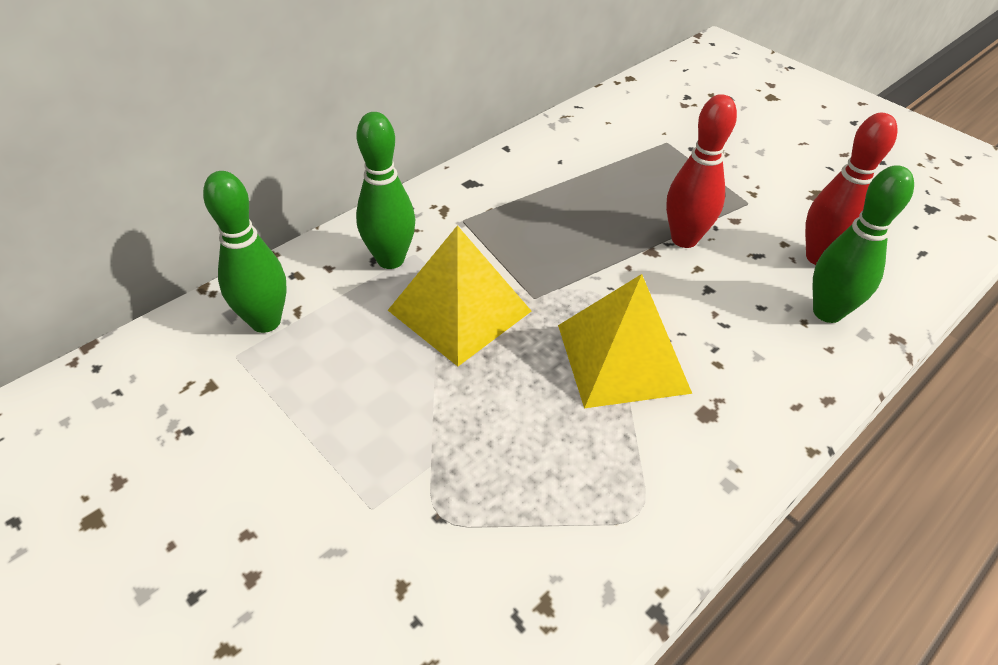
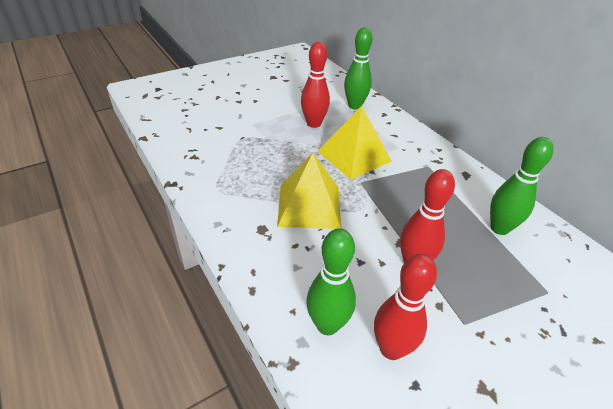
camera: 100 degrees right, 5 degrees down
green bowling pin [356,112,415,269] -> green bowling pin moved to [490,137,554,235]
none -> red bowling pin [301,42,330,128]

